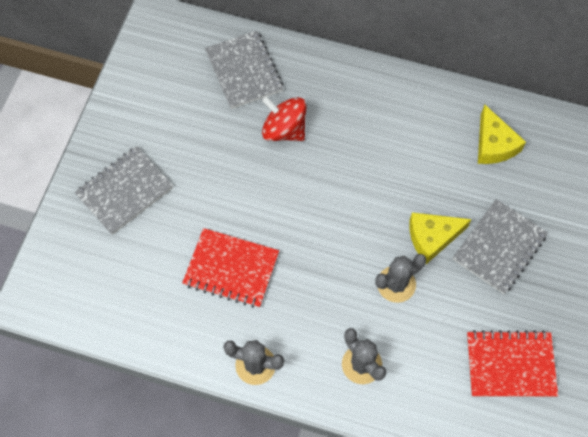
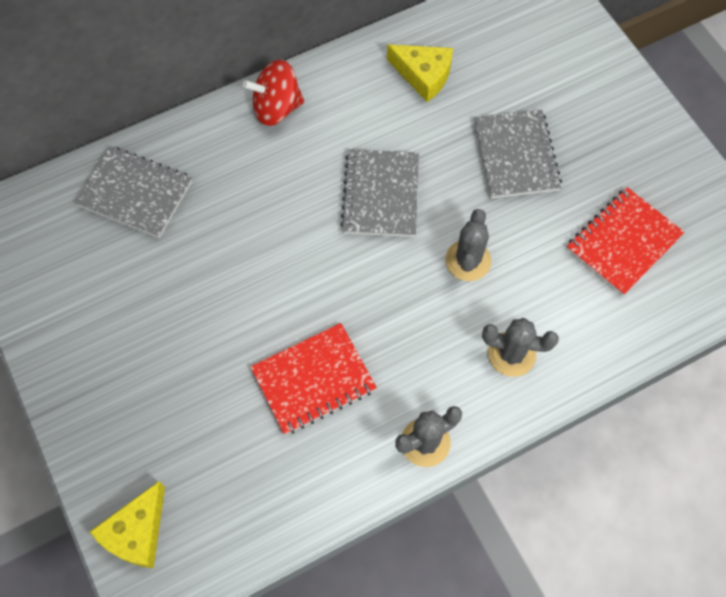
camera: 45 degrees left, 0 degrees up
grey notebook [75,146,173,235] -> grey notebook moved to [340,149,419,237]
red spinning top [262,96,306,141] -> red spinning top moved to [243,60,304,126]
yellow cheese [409,212,472,264] -> yellow cheese moved to [90,481,165,568]

